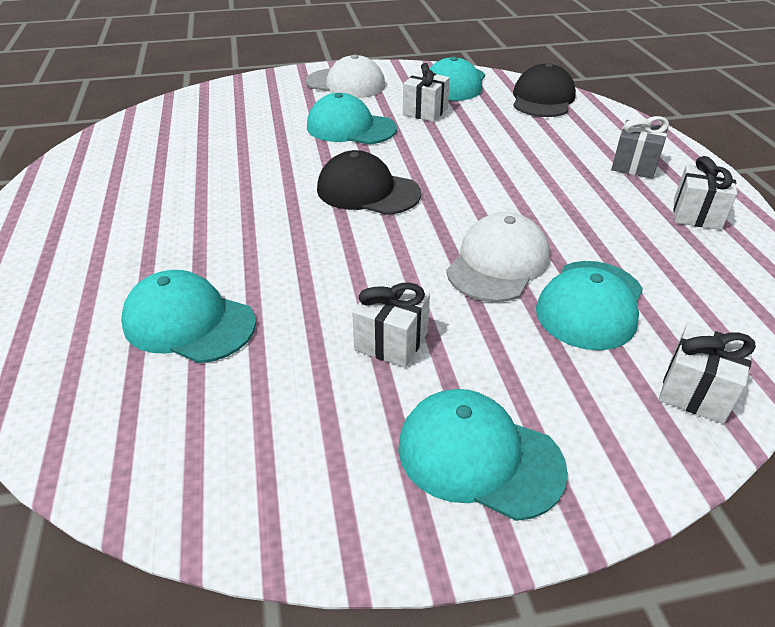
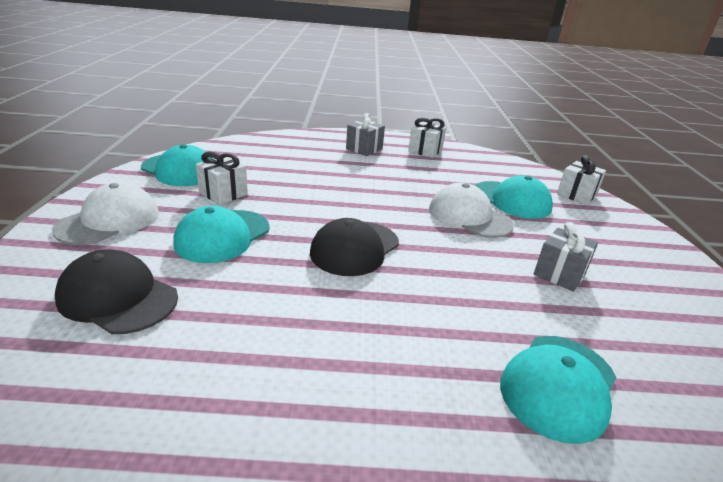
camera: 80 degrees left, 10 degrees down
white gift [352,278,430,368] -> grey gift [534,222,598,292]
turquoise cap [398,389,568,521] -> none
black cap [513,63,576,117] -> black cap moved to [55,249,178,334]

